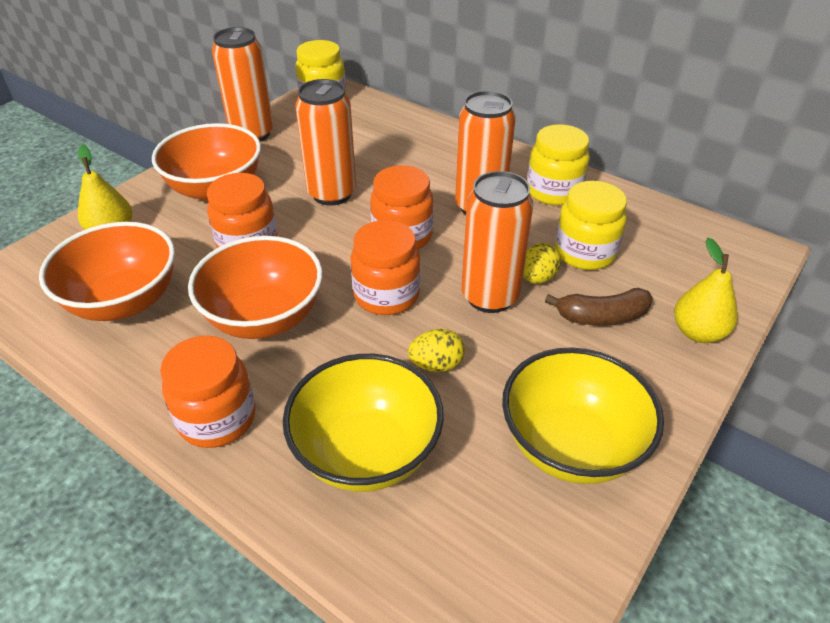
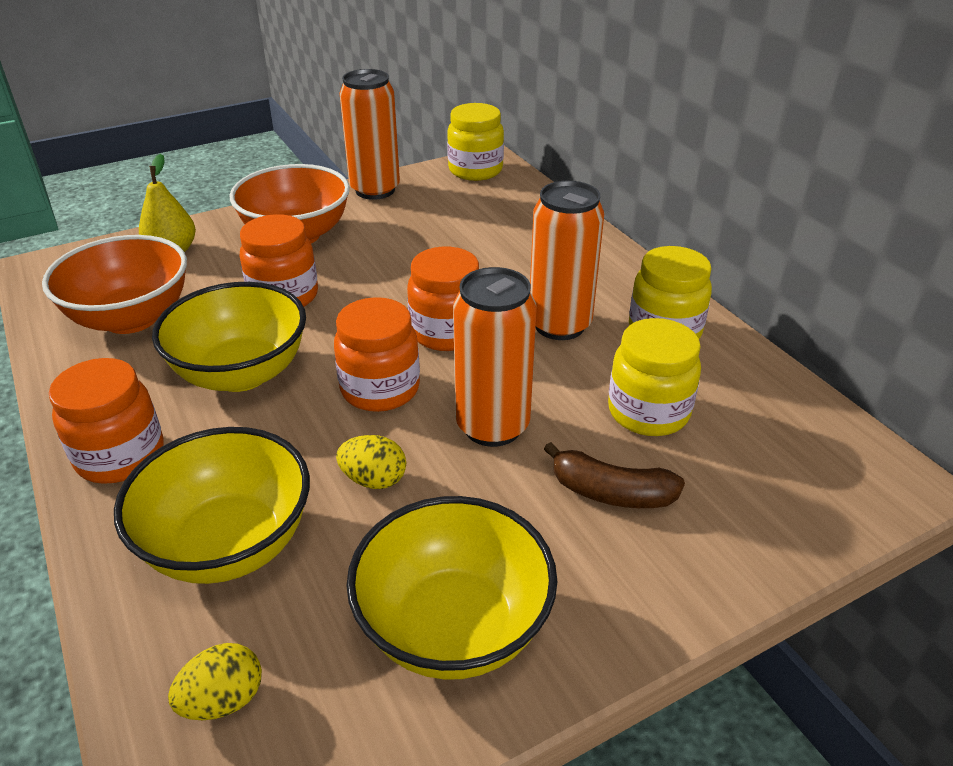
camera: 25 degrees right, 5 degrees down
orange bowl [188,236,323,339] -> yellow bowl [152,282,306,392]
orange can [295,79,356,206] -> none
yellow egg [523,243,561,284] -> yellow egg moved to [168,643,262,720]
yellow pear [674,238,738,343] -> none

